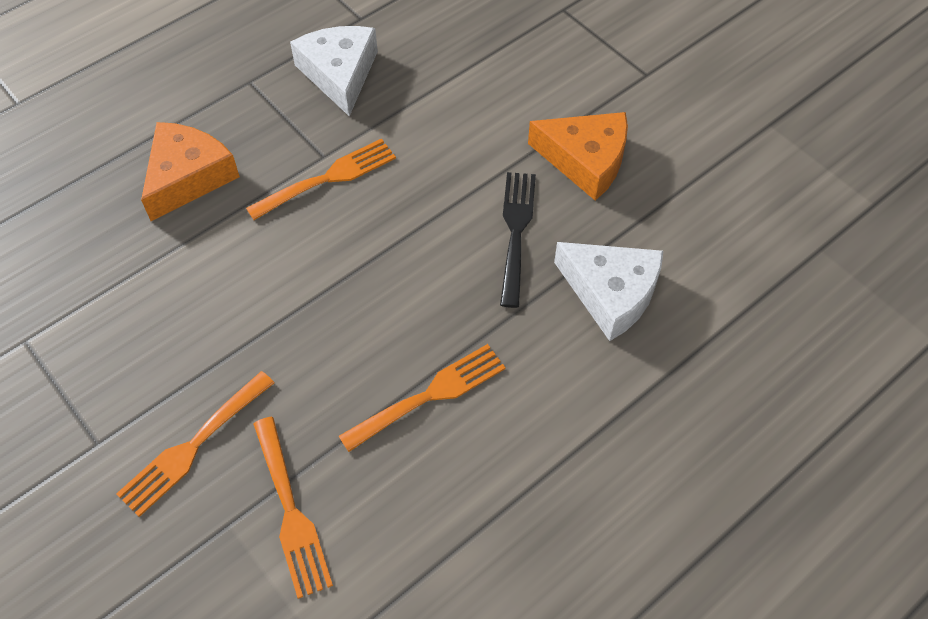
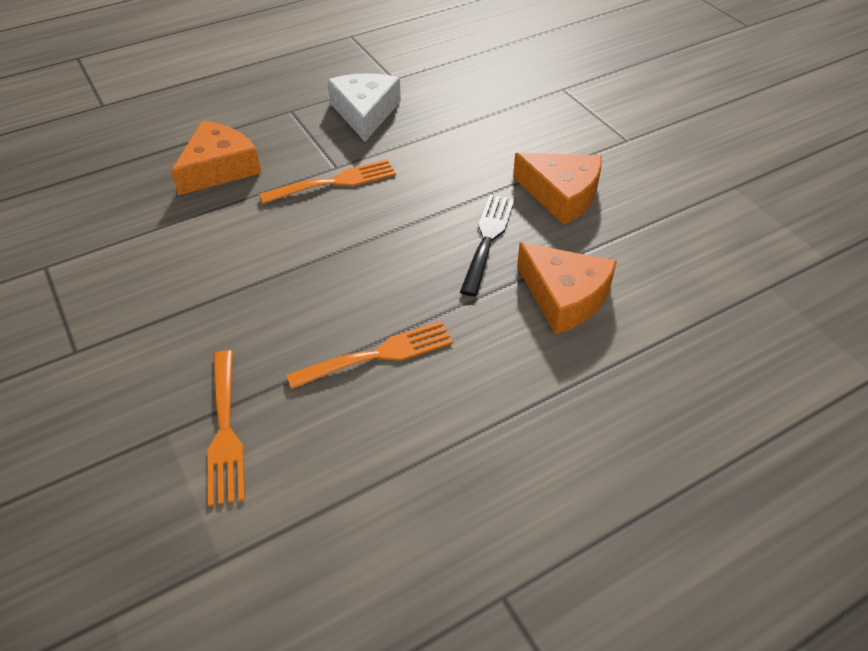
camera: 10 degrees right, 10 degrees down
orange fork [116,371,274,517] -> none
white cheese [554,242,663,341] -> orange cheese [517,242,617,334]

